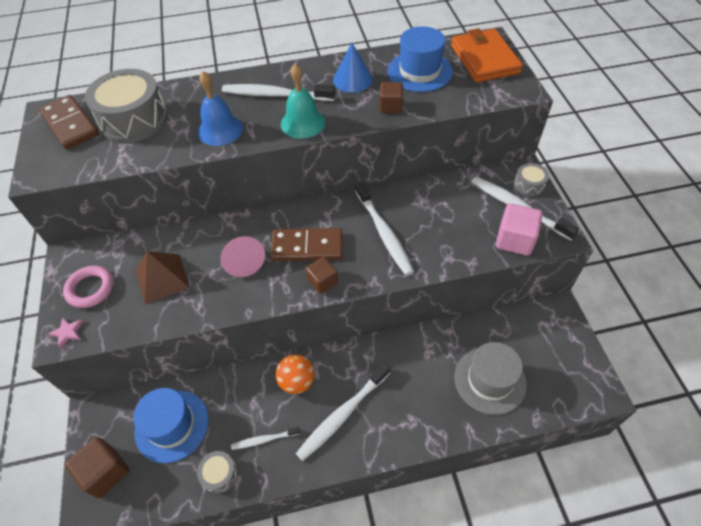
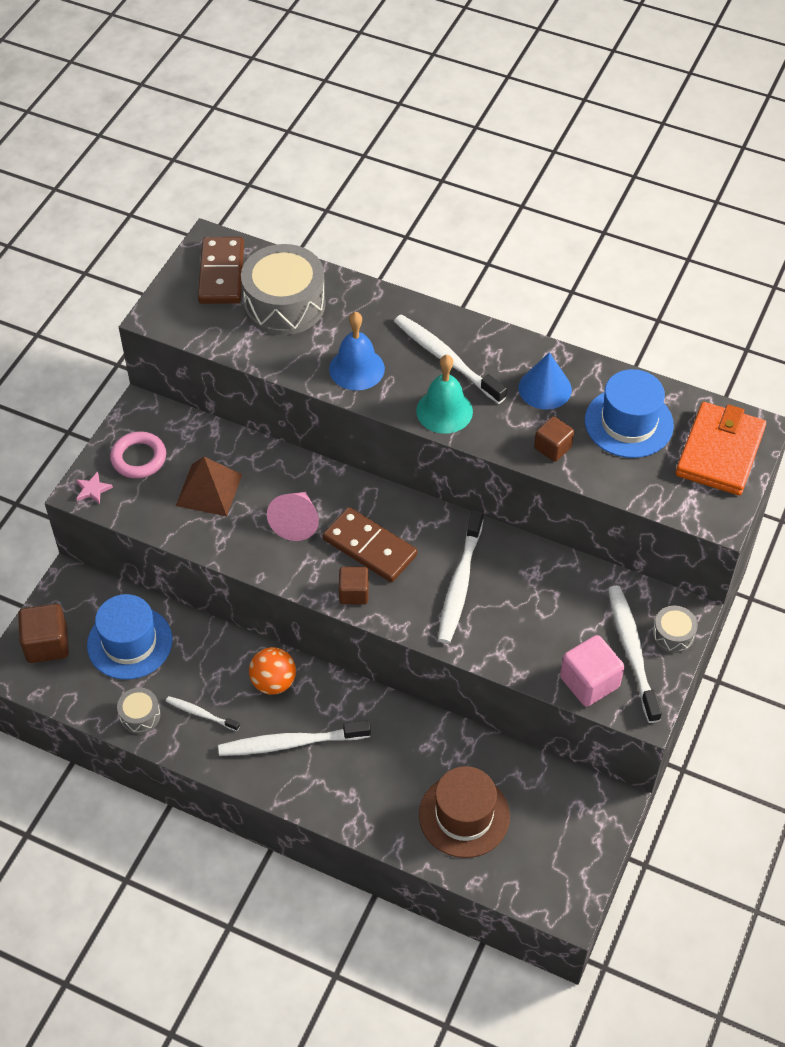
camera: 35 degrees right, 0 degrees up
grey hat [454,342,527,415] -> brown hat [419,766,510,858]

